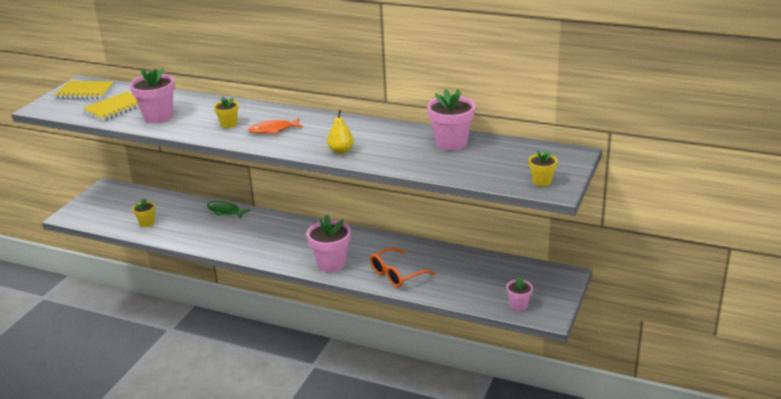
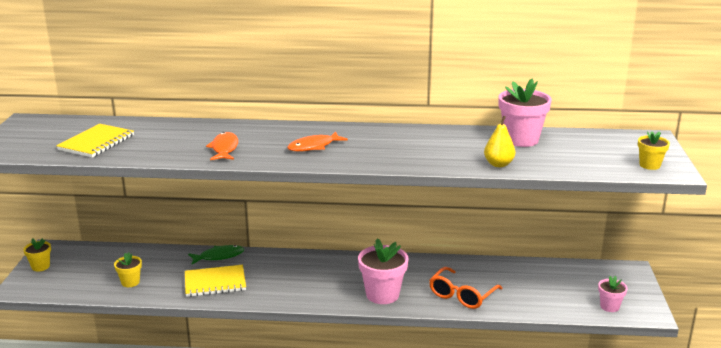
camera: 20 degrees left, 5 degrees down
yellow notebook [54,81,115,99] -> yellow notebook moved to [185,265,246,297]
pink flower pot [130,68,175,123] -> none
green fish [207,201,250,218] -> green fish turned 150 degrees clockwise [188,245,244,264]
yellow flower pot [214,96,239,128] -> yellow flower pot moved to [23,238,51,272]
yellow pear [327,110,354,154] -> yellow pear moved to [484,115,515,167]
none -> orange fish [206,132,238,160]

